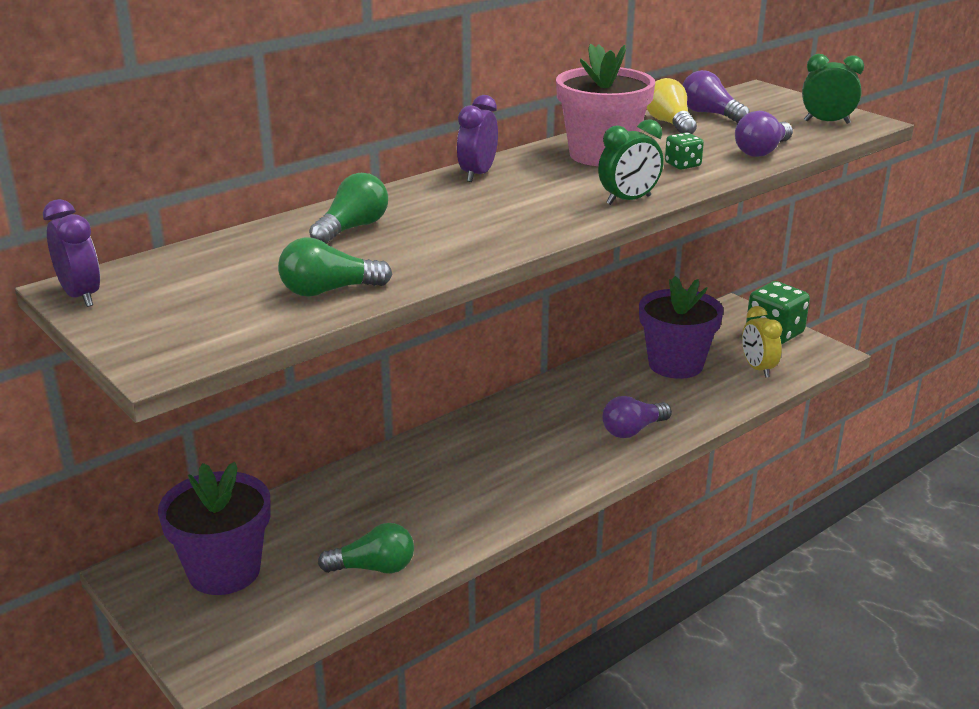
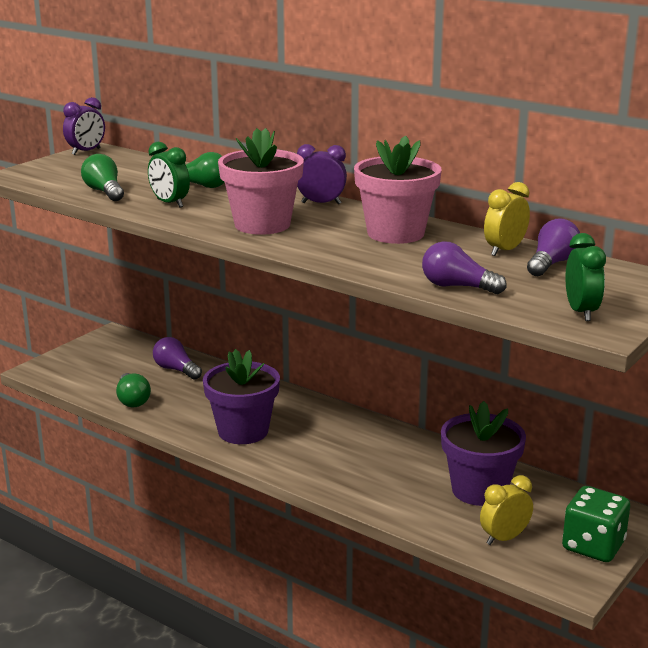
camera: 75 degrees right, 5 degrees down
purple flower pot [158,462,271,595] -> purple flower pot moved to [203,349,280,444]
green clock [598,119,663,205] -> green clock moved to [148,142,190,207]
purple light bulb [603,396,672,438] -> purple light bulb moved to [153,337,202,380]
yellow light bulb [647,78,697,134] -> yellow clock [484,182,530,256]
green dice [665,133,704,169] -> none
none -> pink flower pot [218,128,304,235]

